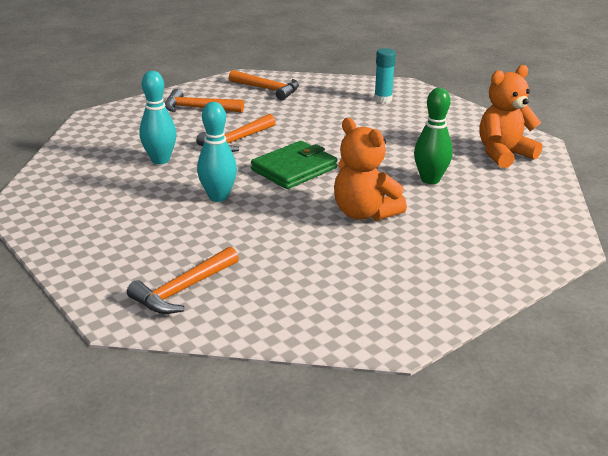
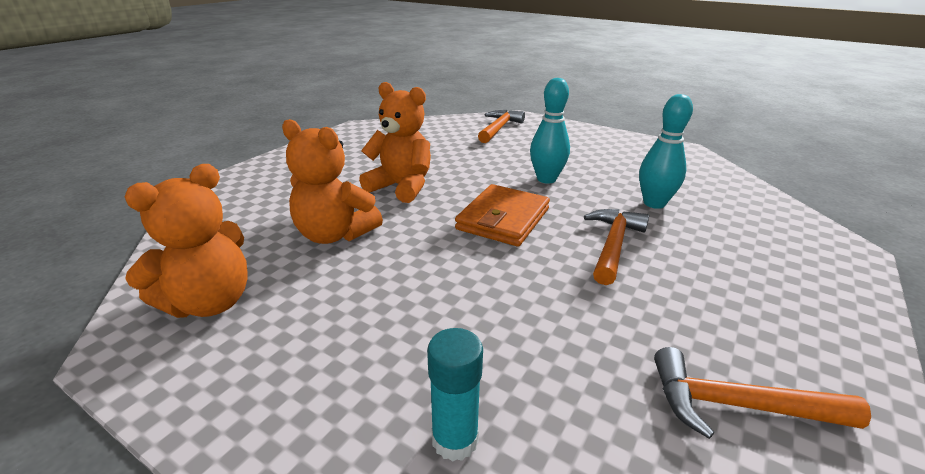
camera: 160 degrees right, 0 degrees up
orange hammer [165,89,244,113] -> none
green wallet [251,141,338,189] -> orange wallet [455,184,550,246]
green bowling pin [414,88,453,184] -> orange teddy bear [282,119,383,244]

